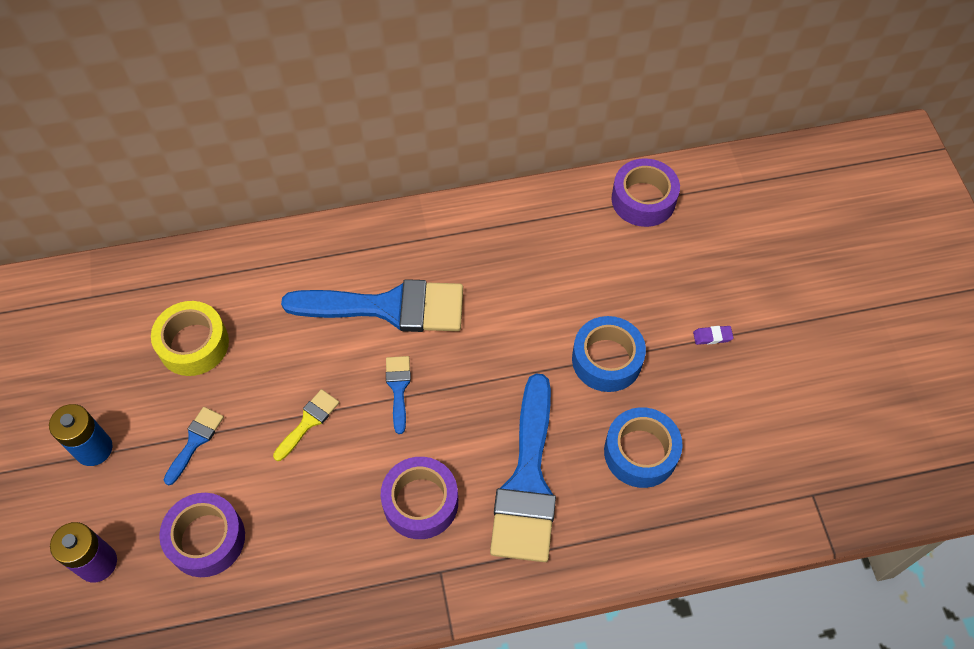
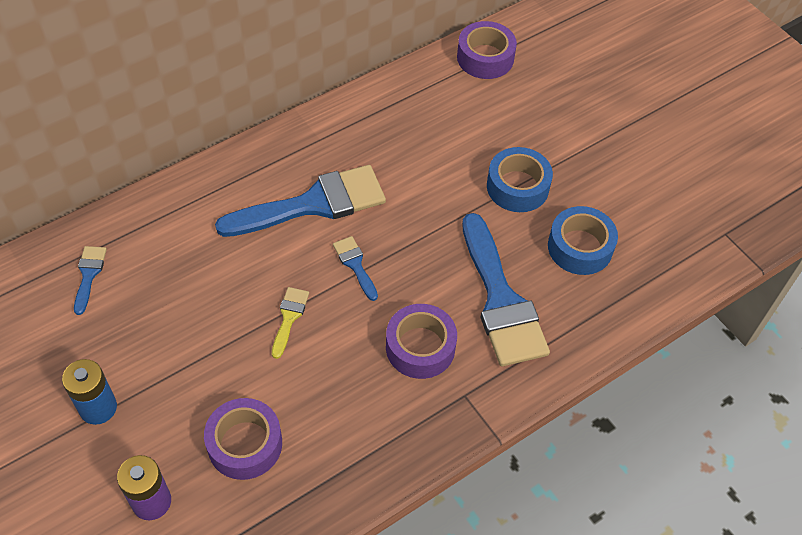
camera: 25 degrees left, 5 degrees down
yellow tape [151,301,229,376] -> none
blue brush [164,407,224,485] -> blue brush moved to [74,246,107,315]
purple eraser [693,326,733,345] -> none

